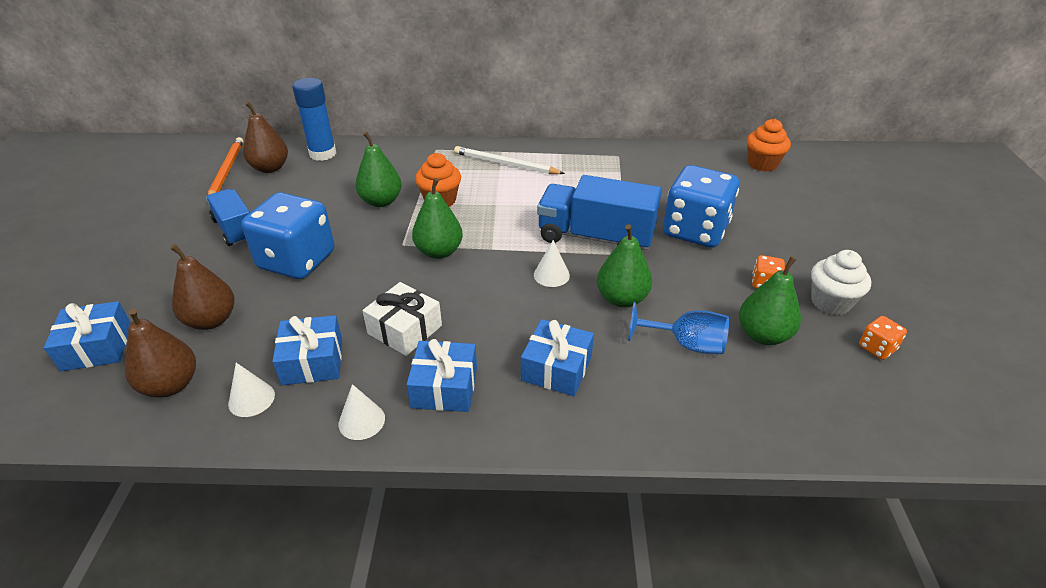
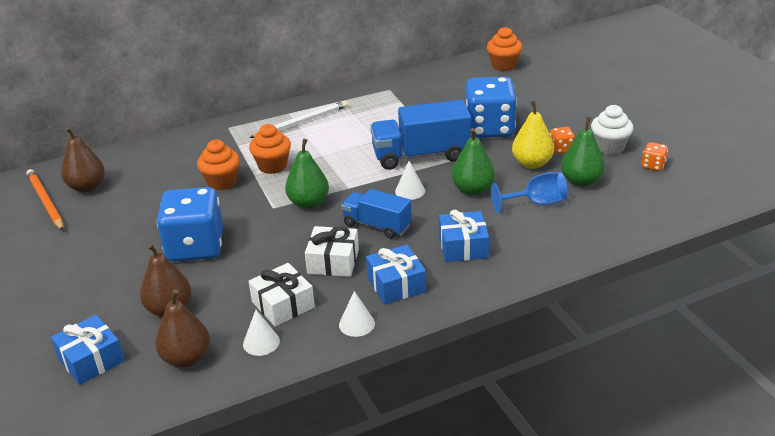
camera: 25 degrees left, 5 degrees down
blue truck [206,189,250,246] -> blue truck moved to [341,189,412,239]
blue gift [272,315,342,385] -> white gift [248,263,315,327]
blue glue stick [292,78,336,161] -> none
green pear [355,132,402,207] -> orange cupcake [197,140,240,190]
white pencil [454,146,565,174] -> white pencil turned 150 degrees clockwise [250,101,348,138]
none -> yellow pear [512,100,554,169]

